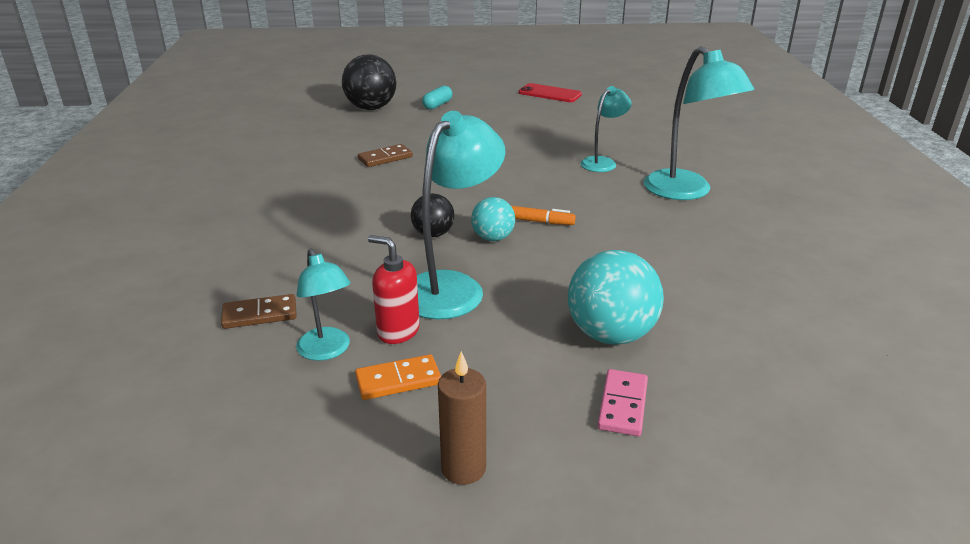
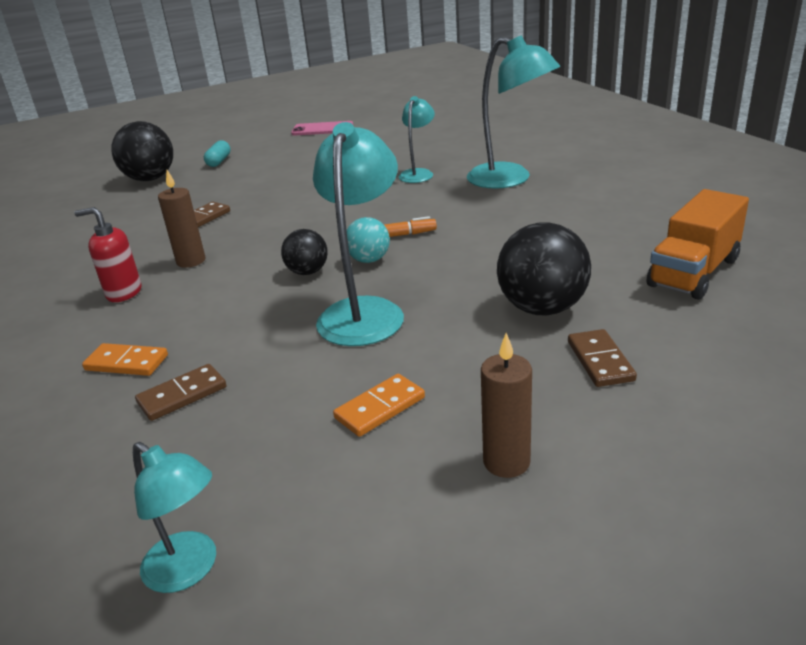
camera: 20 degrees left, 0 degrees up
turquoise lamp [296,249,350,361] -> turquoise lamp moved to [133,442,216,593]
red soap dispenser [368,235,420,344] -> red soap dispenser moved to [74,207,141,302]
red phone [519,83,582,102] -> pink phone [291,121,353,135]
turquoise ball [568,250,664,345] -> black ball [497,222,591,316]
pink domino [597,369,648,436] -> brown domino [568,329,637,387]
none -> orange domino [82,343,168,376]
none -> brown candle [158,170,206,268]
none -> orange truck [647,189,749,300]

